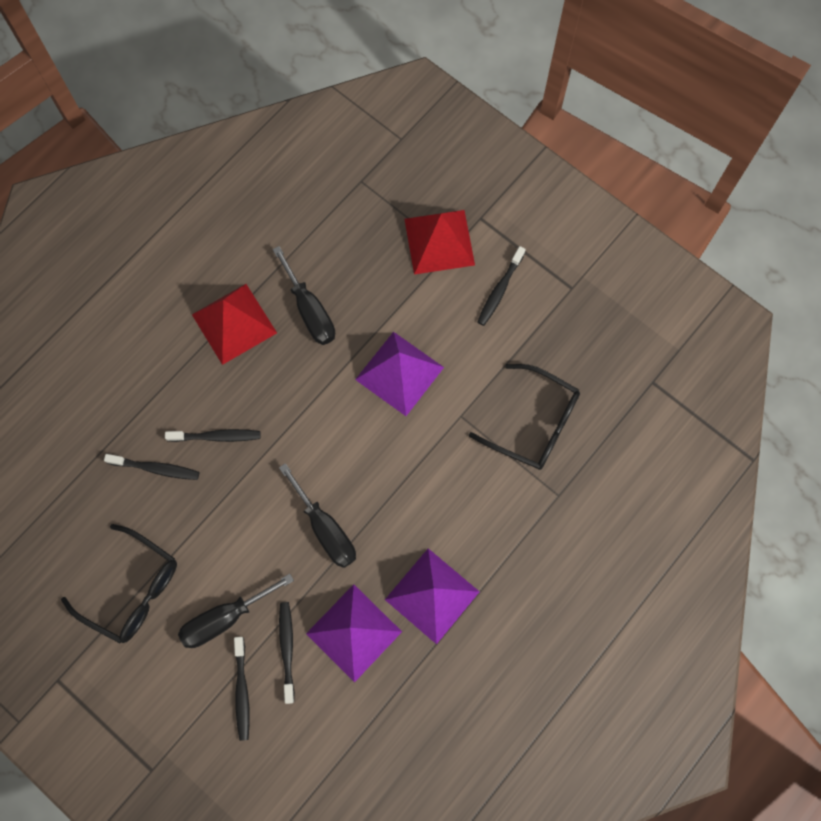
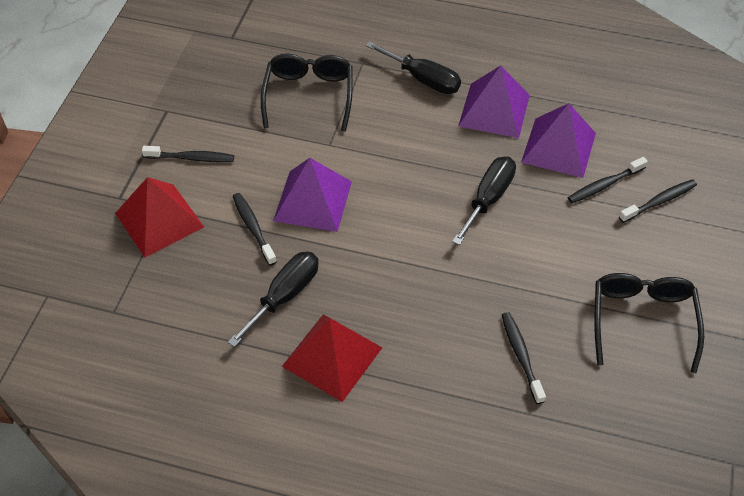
camera: 115 degrees left, 20 degrees down
black toothbrush [165,429,260,442] -> black toothbrush moved to [233,193,277,266]
black screwdriver [178,574,294,648] -> black screwdriver moved to [366,41,461,94]

